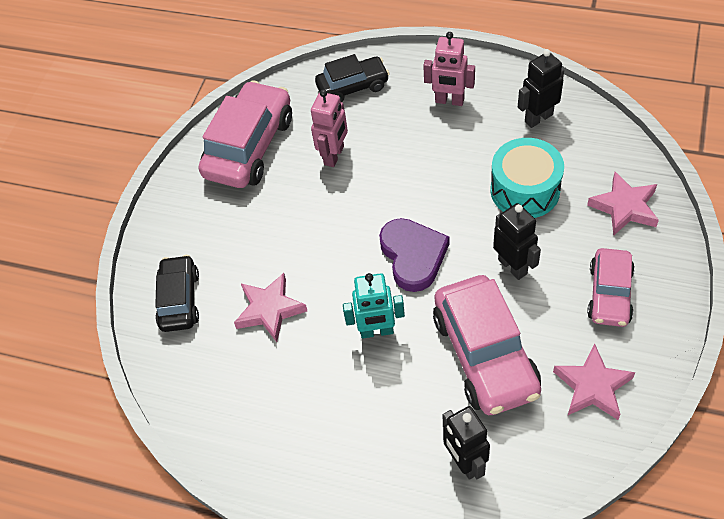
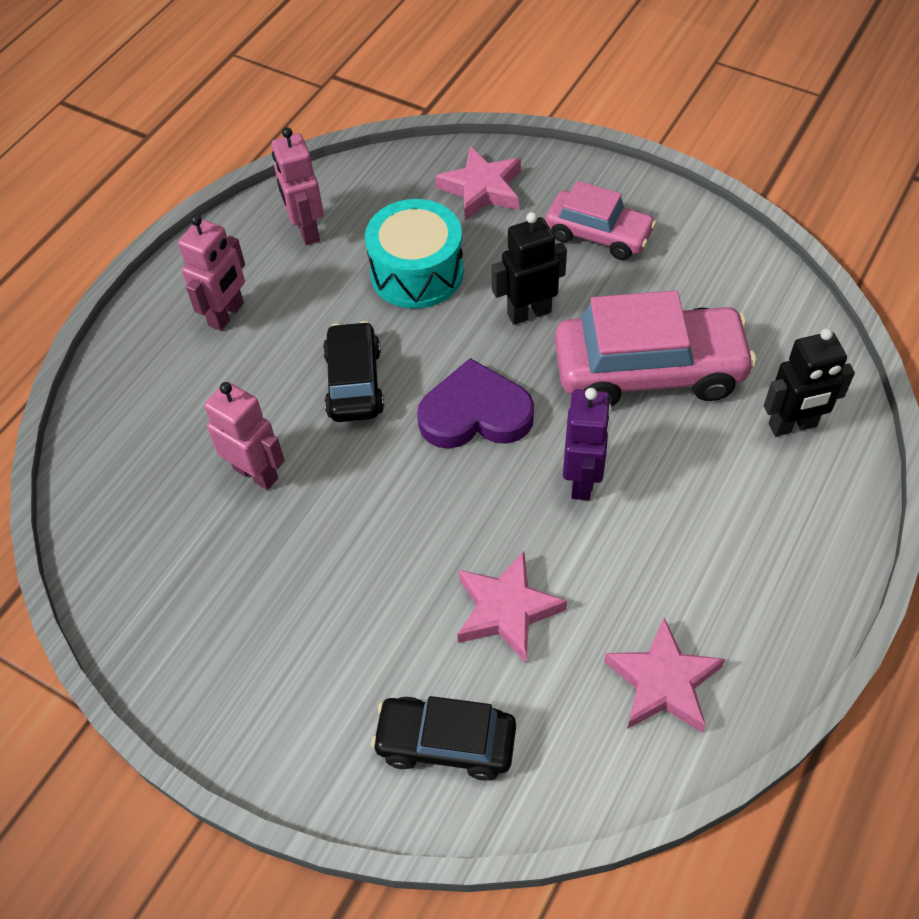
camera: 80 degrees left, 0 degrees up
pink car [199,80,292,188] -> none
black car [315,54,390,102] -> black car moved to [323,321,384,422]
turquoise robot [343,273,405,339] -> purple robot [563,388,612,500]
black robot [518,49,564,128] -> pink robot [272,127,324,245]
pink star [553,344,635,420] -> pink star moved to [604,618,725,733]

